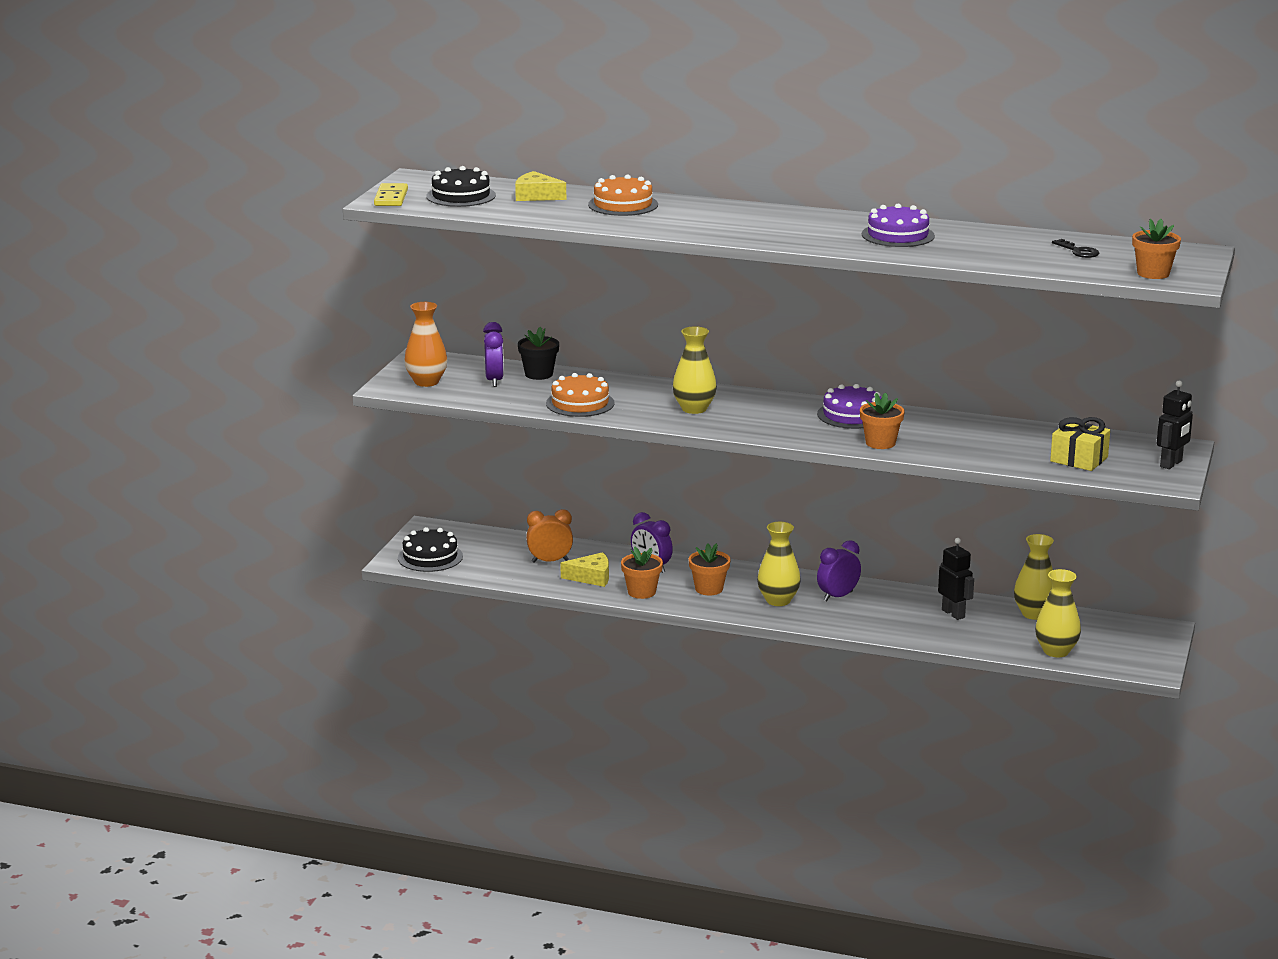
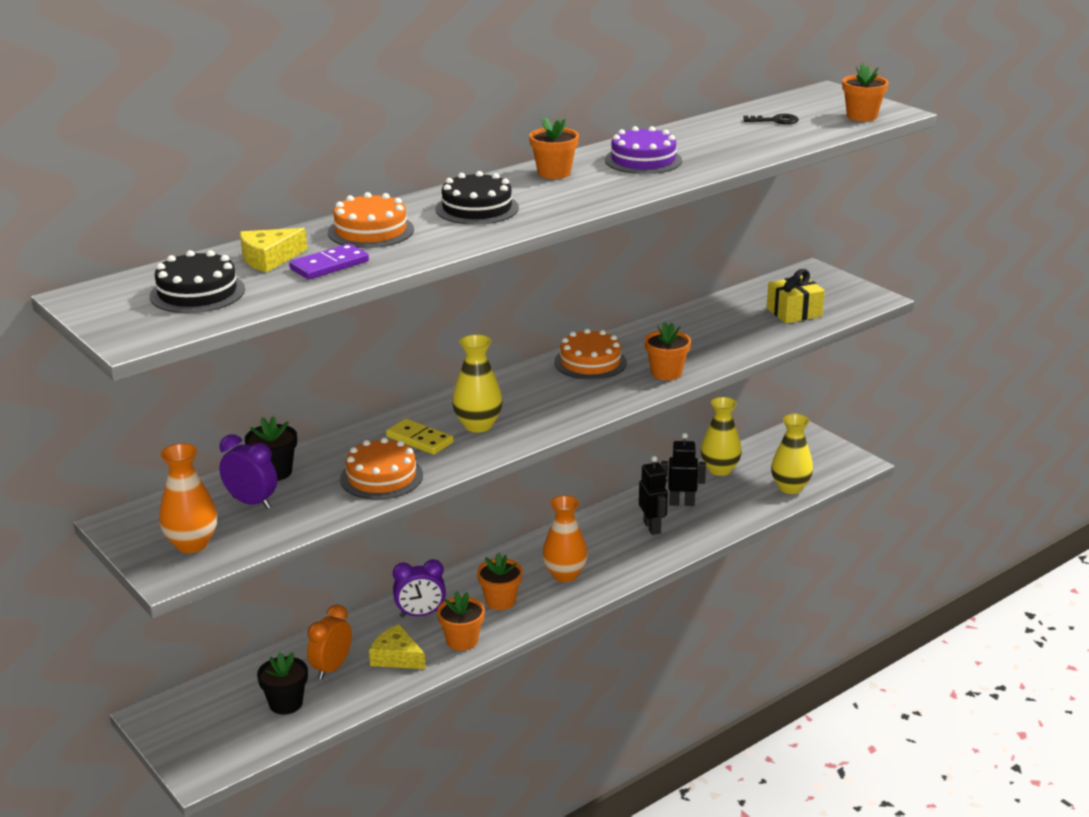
camera: 55 degrees left, 5 degrees up
yellow domino [374,183,408,206] -> yellow domino moved to [386,419,454,455]
black cake [398,527,463,572] -> black cake moved to [435,171,519,225]
yellow cheese [561,552,609,587] -> yellow cheese turned 90 degrees counterclockwise [369,624,426,669]
yellow vase [757,522,801,606] -> orange vase [542,495,588,582]
purple cake [817,384,881,429] -> orange cake [554,329,627,380]
purple clock [817,540,861,602] -> none
black robot [1156,381,1193,469] -> black robot moved to [639,456,668,535]
none -> black flower pot [257,652,308,715]
none -> purple domino [289,243,369,279]
none -> orange flower pot [529,118,579,179]

